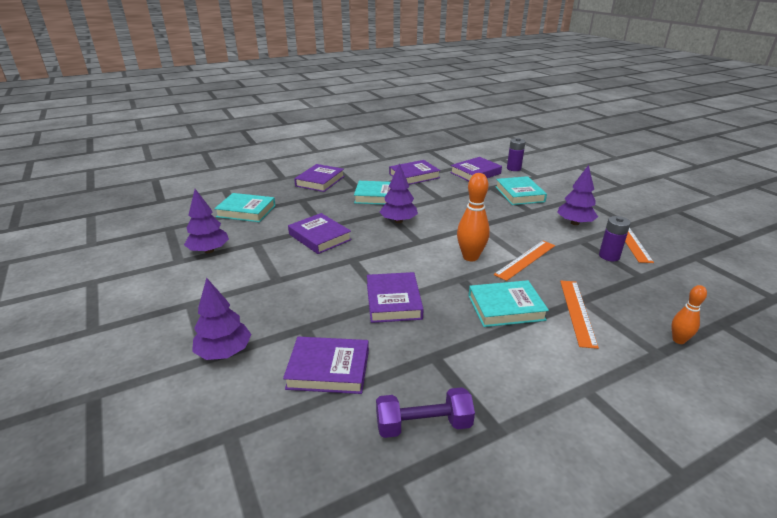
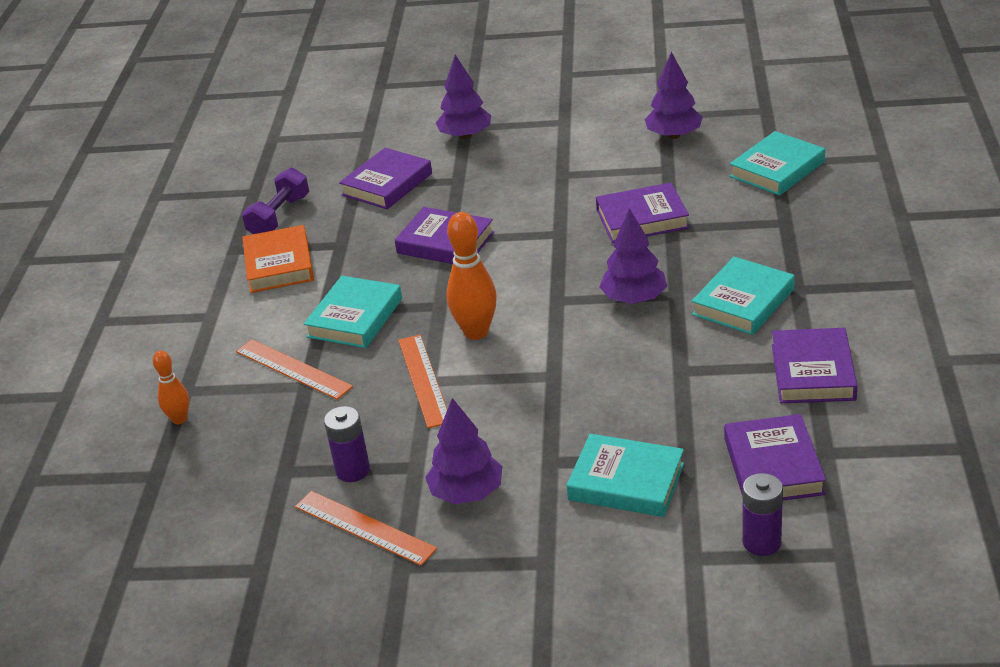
camera: 125 degrees right, 5 degrees up
purple book [294,164,344,192] -> none
none -> orange book [242,225,314,293]

